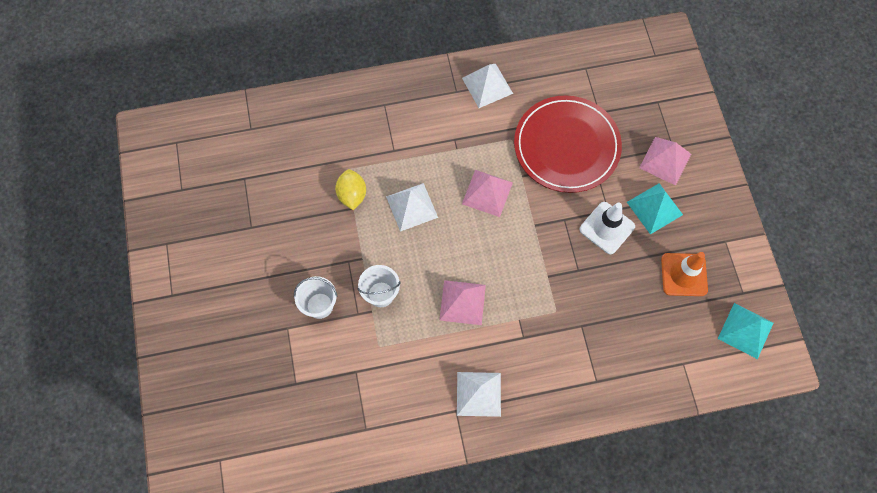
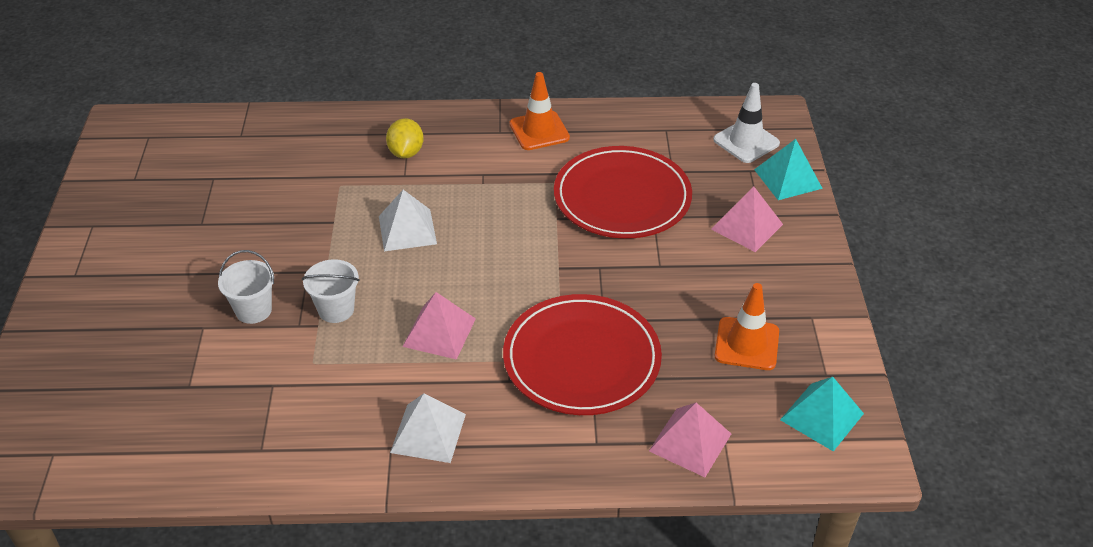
camera: 10 degrees right, 25 degrees down
yellow lemon [335,169,366,210] -> yellow lemon moved to [386,118,424,158]
white pyramid [462,64,513,108] -> orange traffic cone [510,72,570,150]
pink pyramid [462,170,513,217] -> pink pyramid moved to [649,403,731,477]
white traffic cone [580,202,635,254] -> white traffic cone moved to [713,83,780,163]
turquoise pyramid [627,183,683,234] -> turquoise pyramid moved to [754,139,823,200]
none -> red plate [503,294,662,415]

